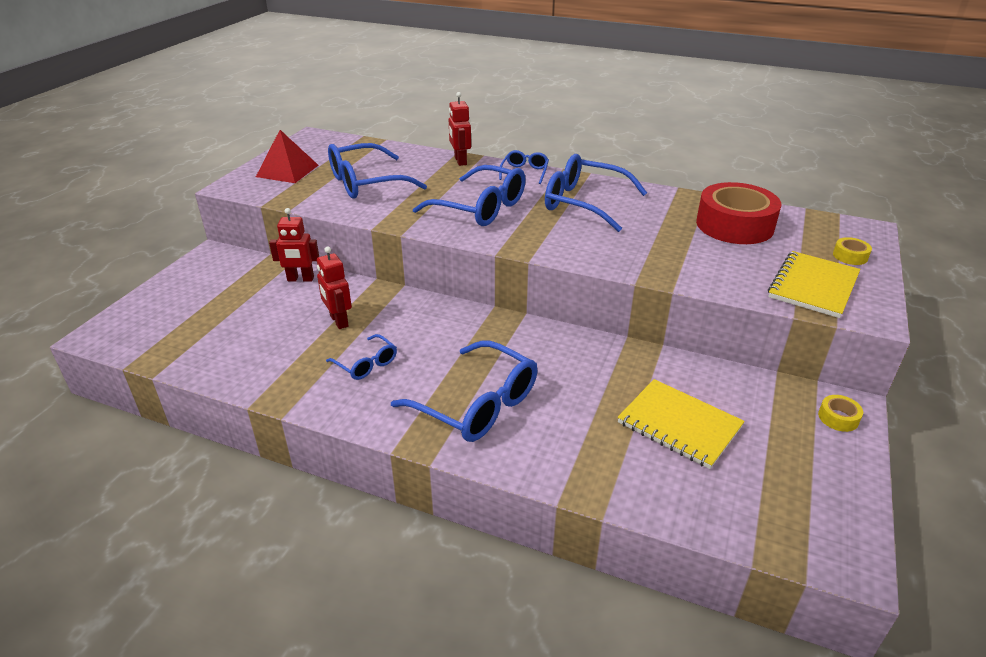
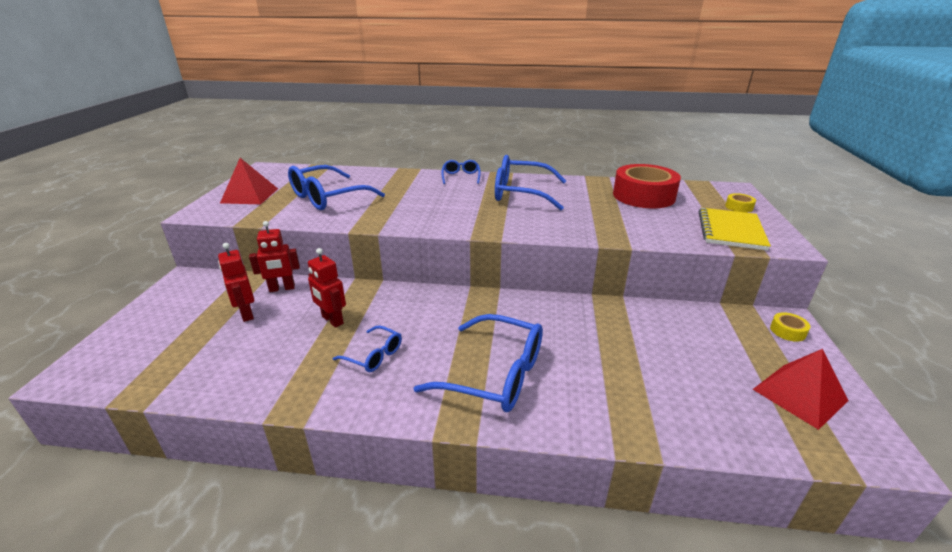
camera: 15 degrees left, 5 degrees down
blue glasses [413,165,526,226] -> none
red robot [449,92,471,166] -> red robot moved to [218,243,254,322]
yellow notebook [618,379,745,469] -> none
none -> red pyramid [753,349,849,430]

